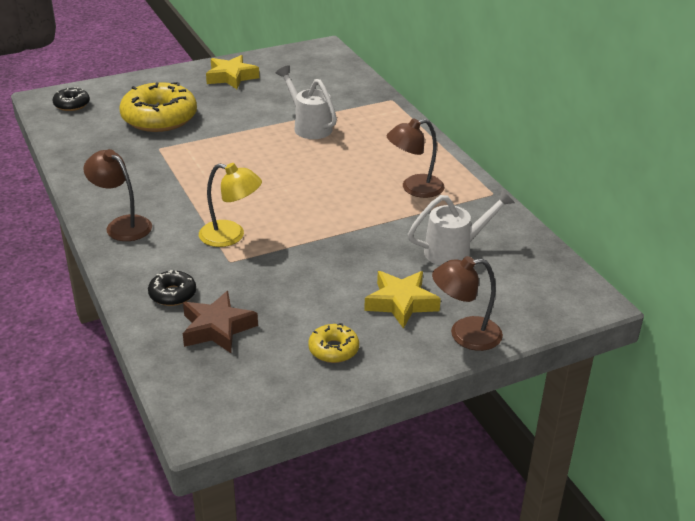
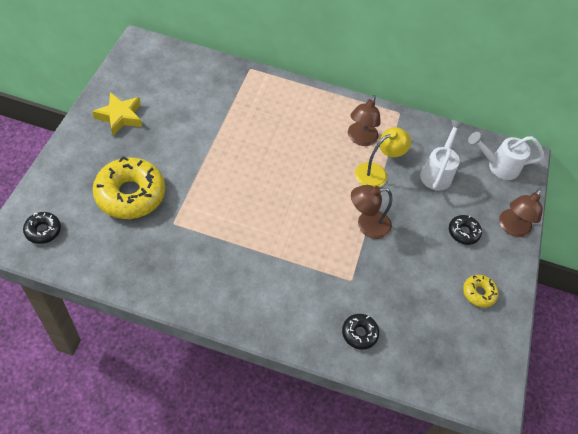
camera: 55 degrees left, 20 degrees up
brown lamp [83,149,152,241] -> brown lamp moved to [351,185,392,239]
brown star [183,291,258,353] -> none
yellow lamp [199,163,262,247] -> yellow lamp moved to [355,127,411,187]
white watering can [276,65,337,139] -> white watering can moved to [468,132,544,180]
yellow star [364,271,441,329] -> black donut [449,215,482,245]

